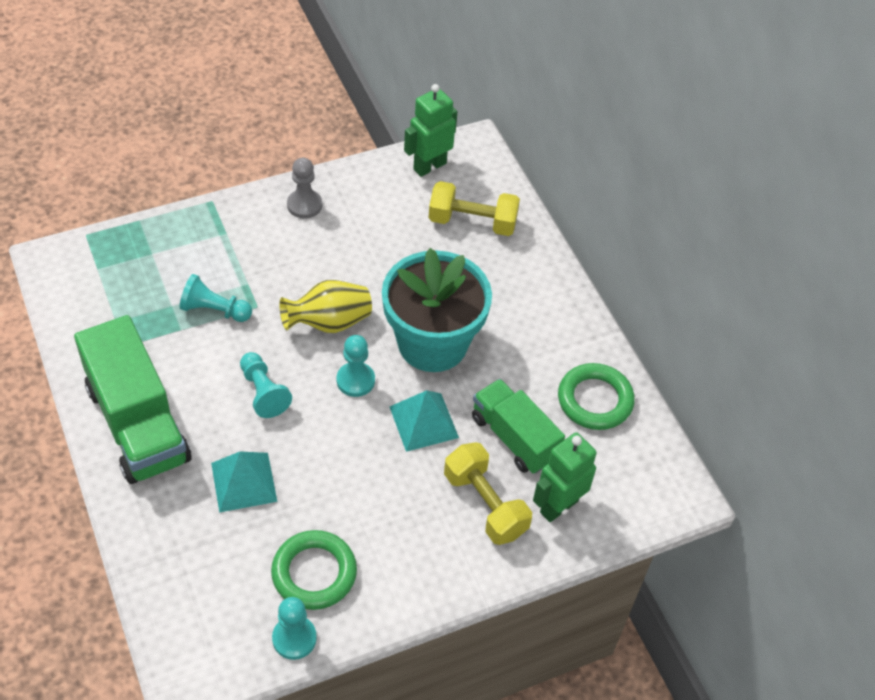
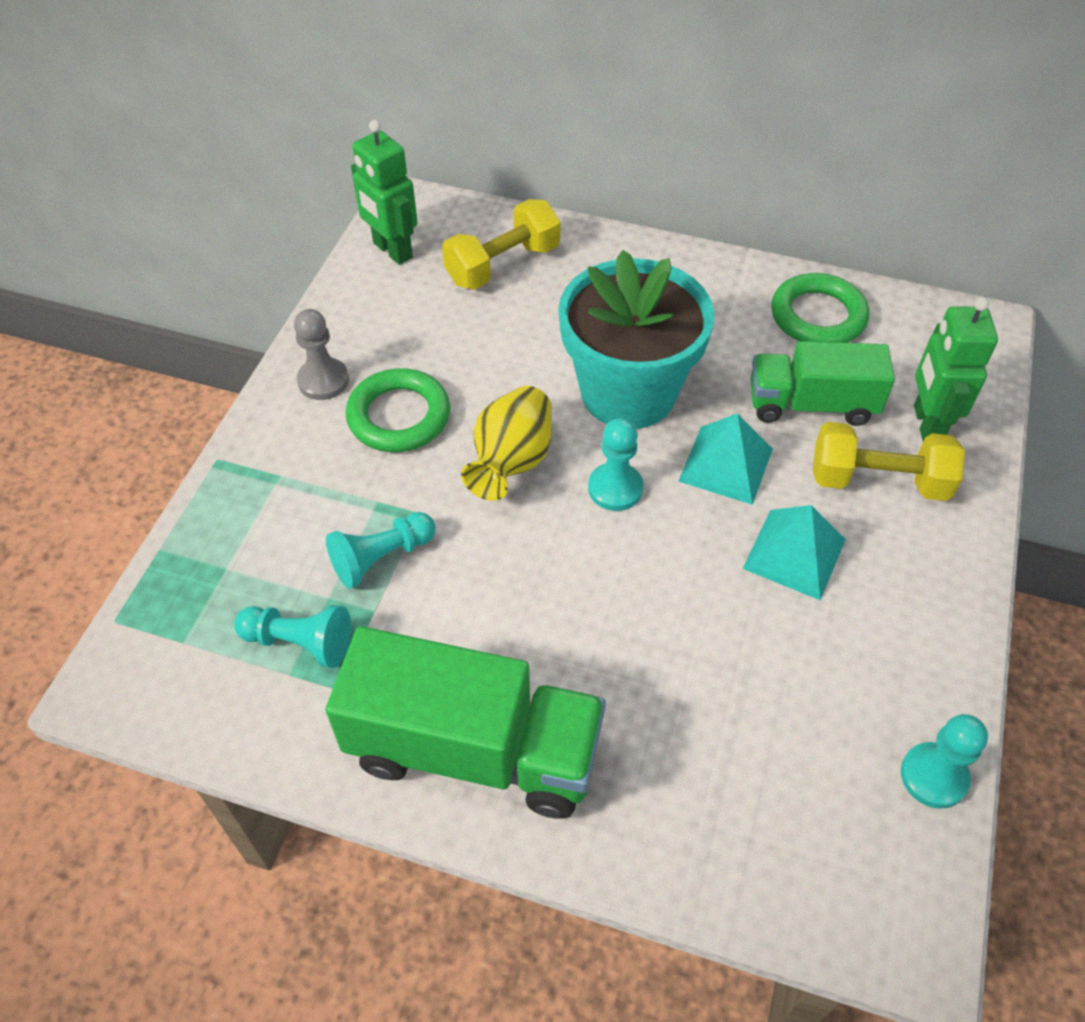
camera: 45 degrees left, 0 degrees up
turquoise pyramid [211,451,277,513] -> turquoise pyramid moved to [743,505,846,600]
turquoise pawn [240,352,292,418] -> turquoise pawn moved to [234,605,351,668]
green ring [271,530,357,610] -> green ring moved to [346,368,450,452]
green robot [404,84,457,177] -> green robot turned 45 degrees counterclockwise [351,120,417,265]

